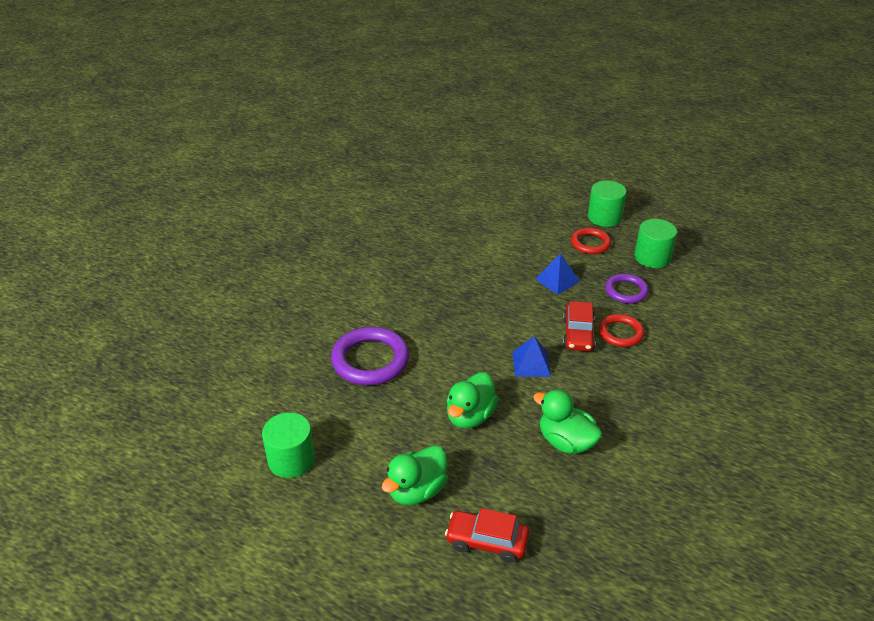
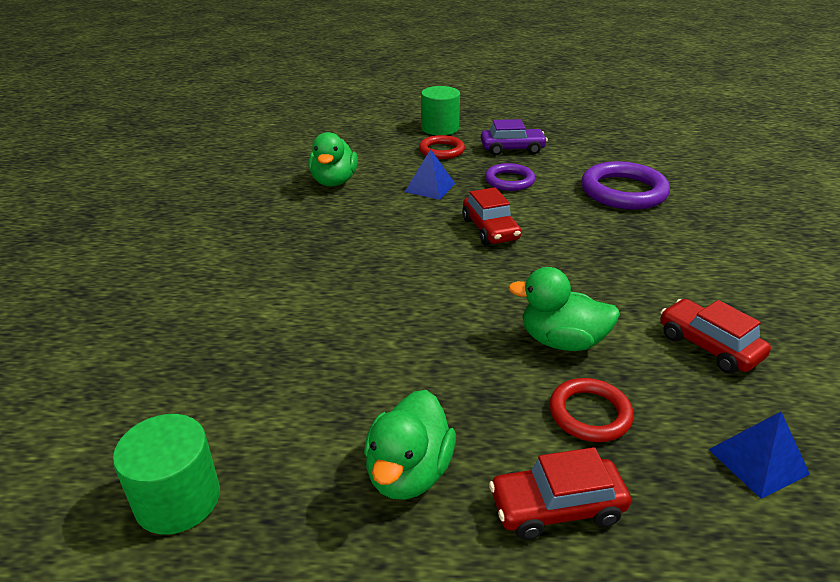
camera: 25 degrees left, 5 degrees down
purple ring [331,327,409,385] -> purple ring moved to [581,161,670,210]
green duck [447,372,499,429] -> green duck moved to [308,132,358,187]
blue pyramid [512,336,551,377] -> blue pyramid moved to [708,412,810,499]
red ring [598,314,644,347] -> red ring moved to [549,378,634,442]
green cylinder [634,219,677,268] -> purple car [481,119,548,155]
none -> red car [660,299,771,374]

